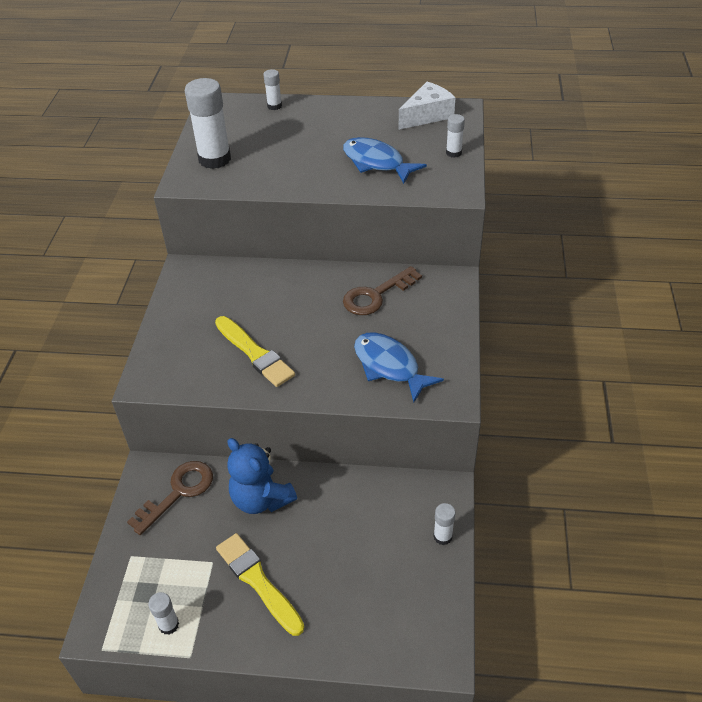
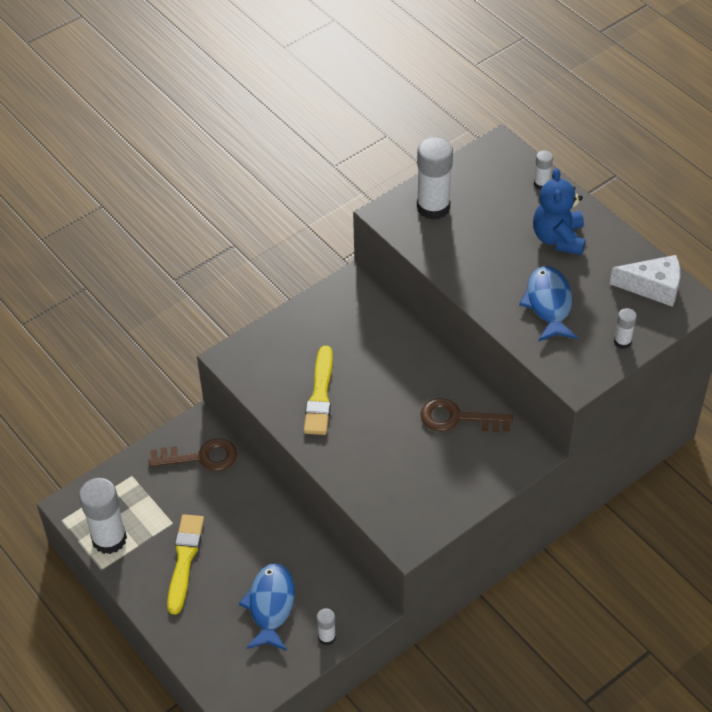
camera: 45 degrees right, 5 degrees up
white glue stick [148,592,179,635] -> white glue stick [79,478,127,554], size x2.05
blue teddy bear [227,438,297,514] -> blue teddy bear moved to [533,168,585,255]
blue fish [354,332,444,403] -> blue fish moved to [239,563,295,651]

